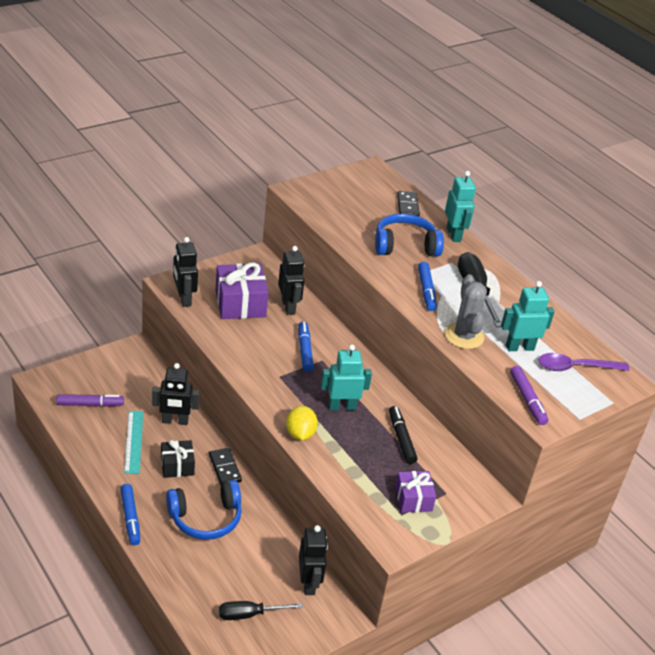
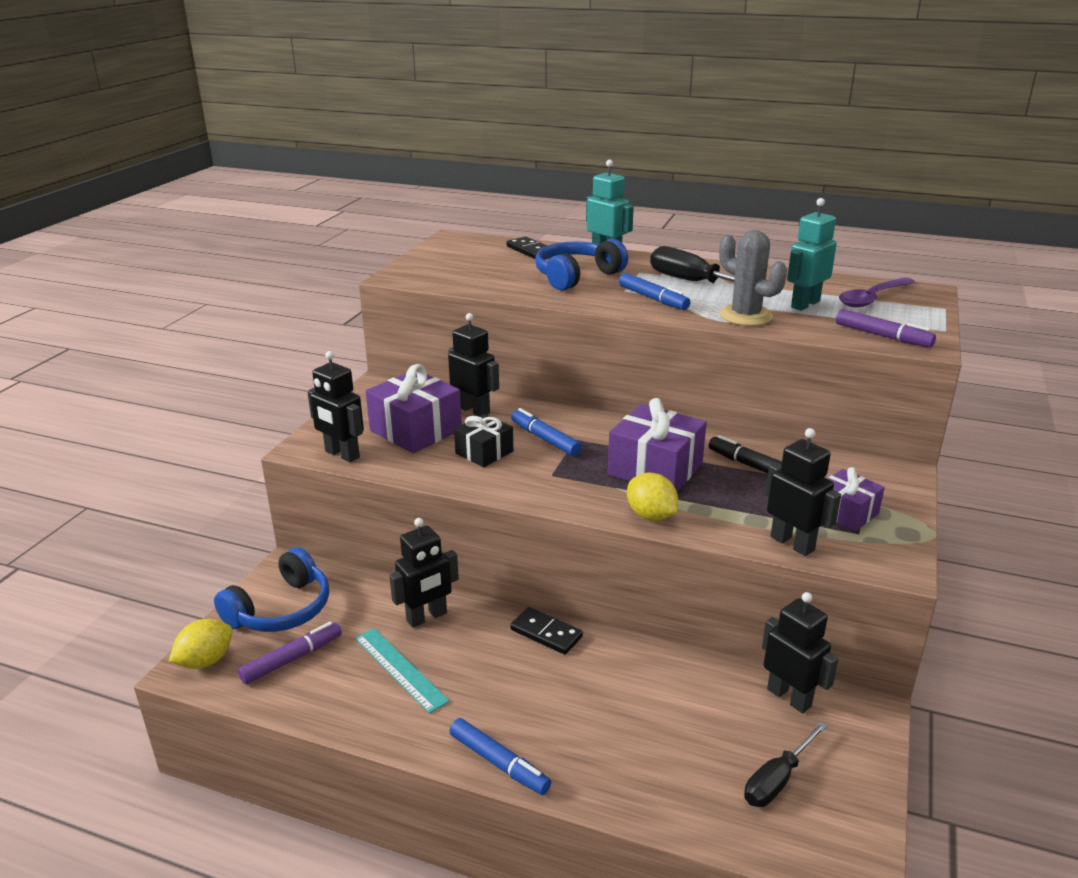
camera: 30 degrees left, 10 degrees down
black gift [161,440,195,478] -> black gift moved to [454,414,513,468]
blue headphones [166,480,242,540] -> blue headphones moved to [214,547,329,632]
turquoise robot [321,345,372,410] -> purple gift [608,398,707,491]
none -> yellow lemon [169,619,233,669]
none -> black robot [765,428,841,556]

